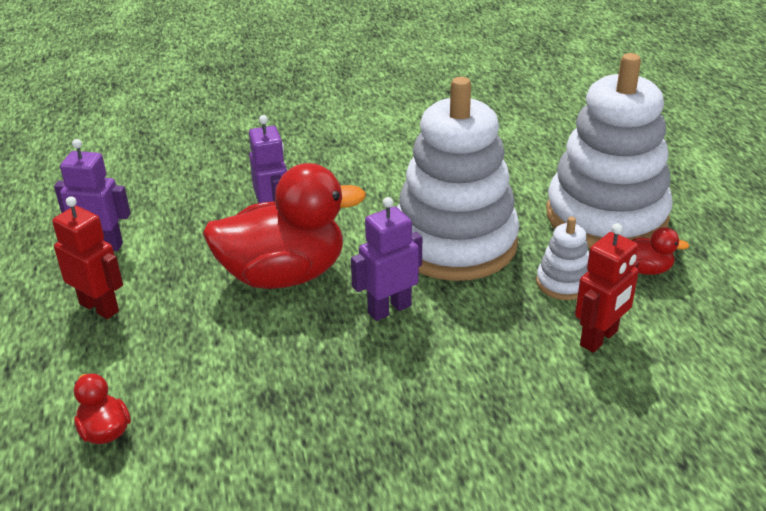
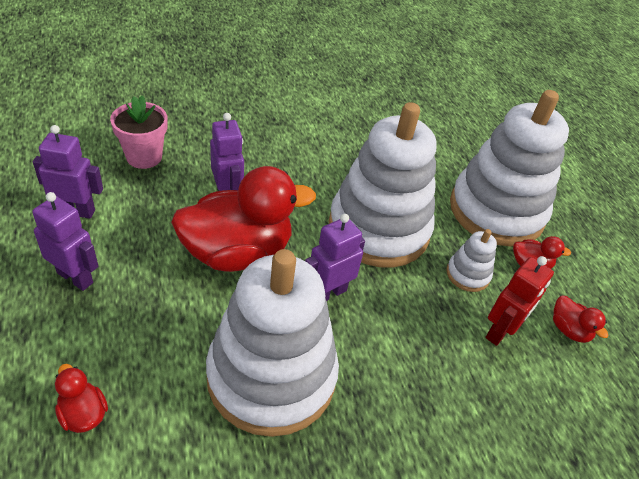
camera: 10 degrees left, 10 degrees up
red robot [52,196,123,319] -> purple robot [32,192,98,291]
none -> pink flower pot [110,95,167,169]
none -> white stacking toy [206,249,339,437]
none -> red duck [553,296,608,343]

